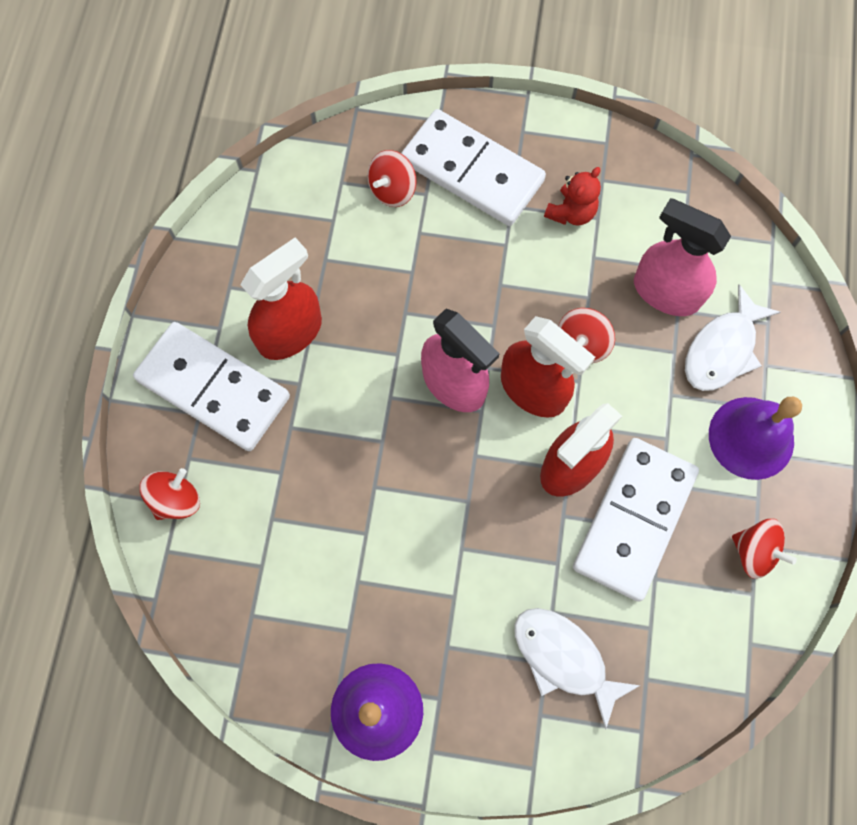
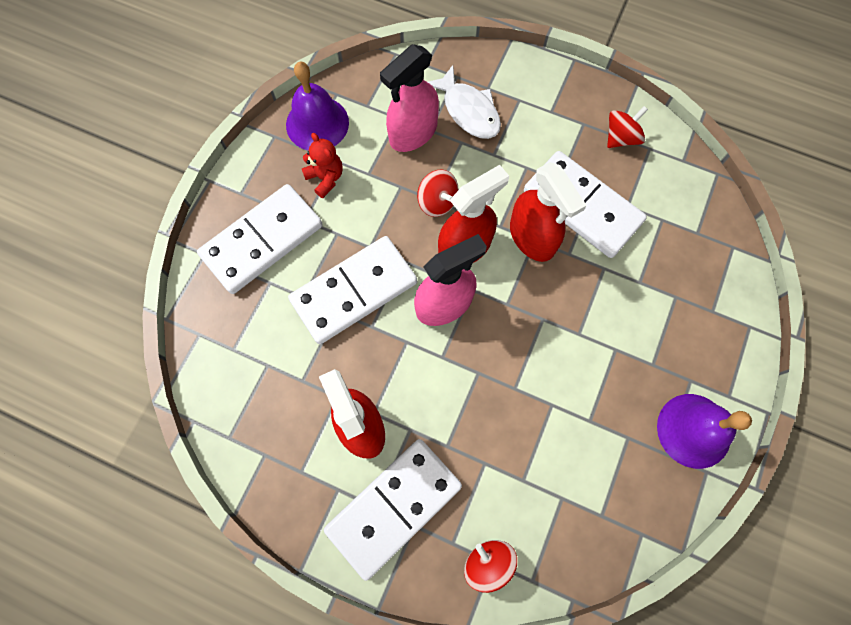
camera: 75 degrees left, 0 degrees up
red spinning top [367,150,417,207] -> none
white fish [514,608,641,729] -> none
purple bell [709,397,802,480] -> purple bell moved to [286,62,349,151]
none -> white domino [288,236,417,344]

